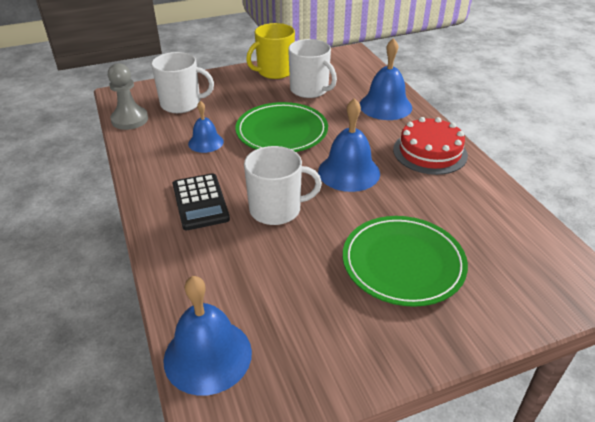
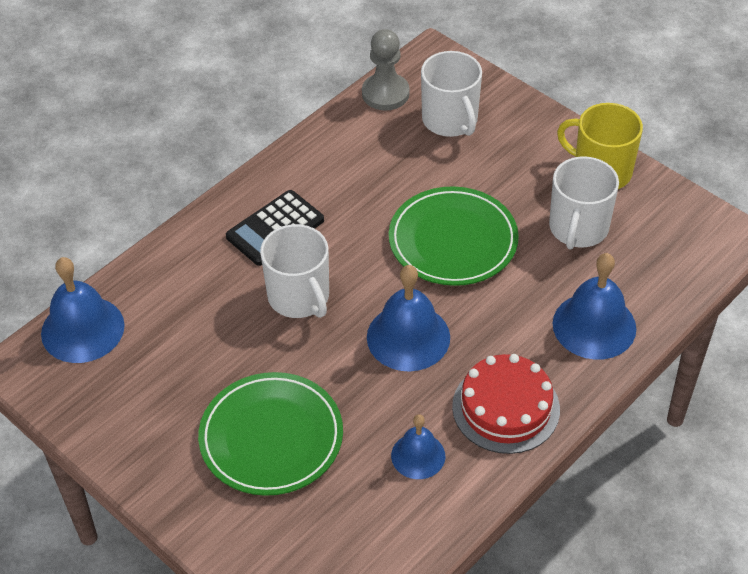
camera: 65 degrees right, 10 degrees up
blue bell [188,101,224,153] -> blue bell moved to [391,414,445,479]

